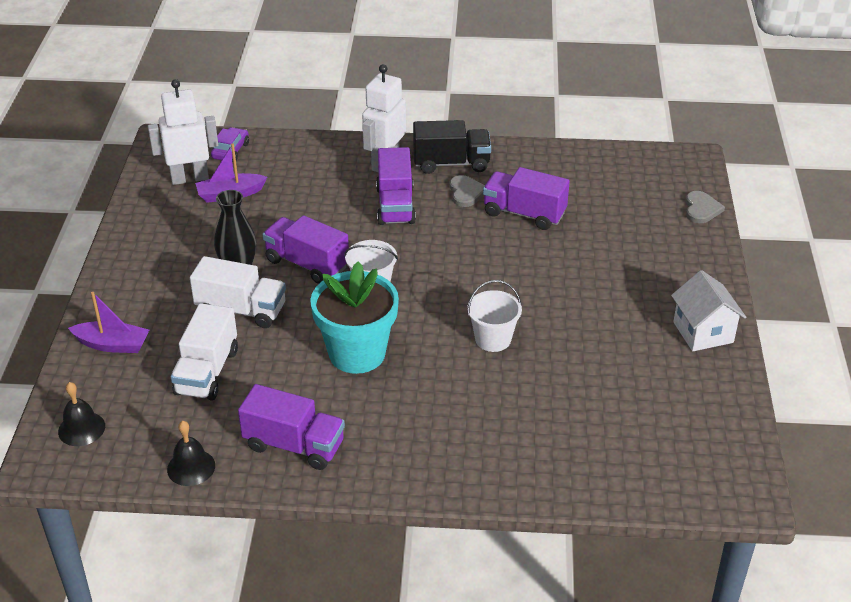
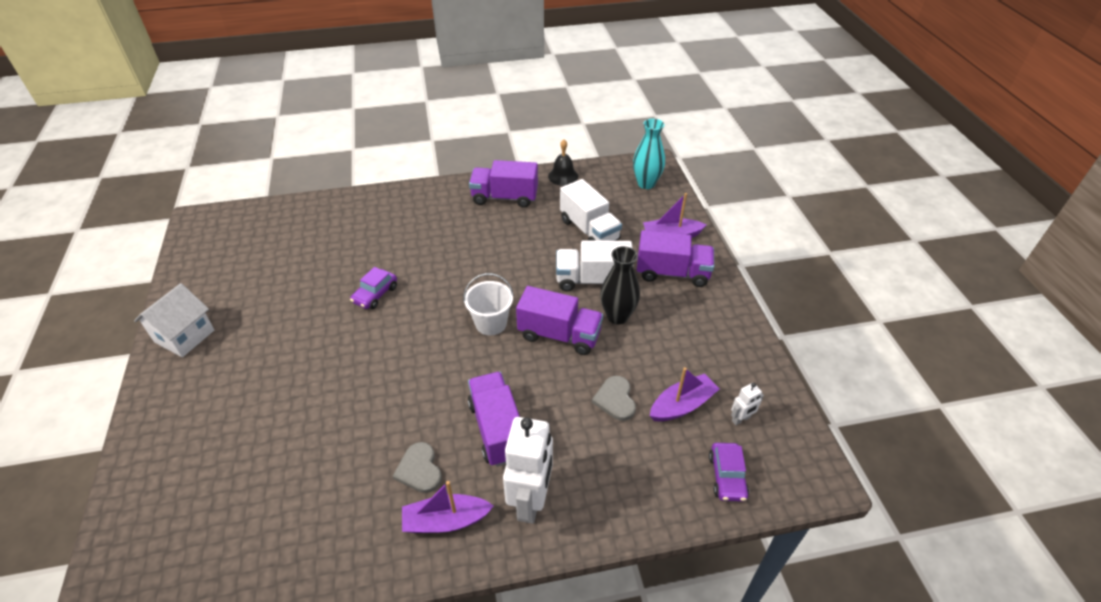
camera: 165 degrees right, 5 degrees up
black bell [58,382,105,446] -> turquoise vase [633,118,665,189]
white robot [148,79,218,185] -> white robot [731,383,764,425], size x0.45
white truck [171,303,238,401] -> white truck turned 150 degrees clockwise [560,179,622,241]
turquoise flower pot [310,261,399,374] -> none
black truck [413,120,491,174] -> purple boat [402,481,494,533]
white bucket [467,280,522,352] -> purple car [350,267,397,309]
purple truck [483,167,570,230] -> purple truck moved to [637,230,714,287]
white house [671,270,746,351] -> white house turned 60 degrees clockwise [134,283,214,357]
grey heart [685,191,725,223] -> grey heart moved to [592,376,636,421]

